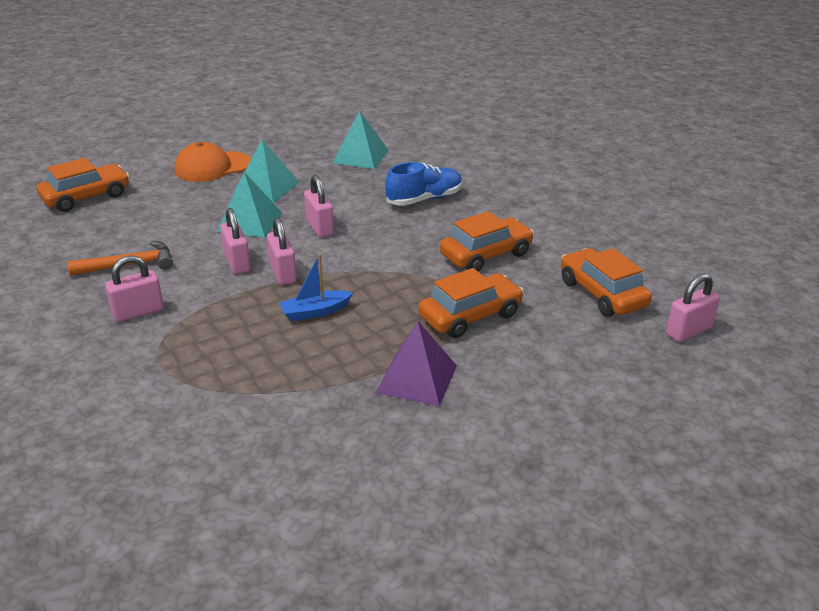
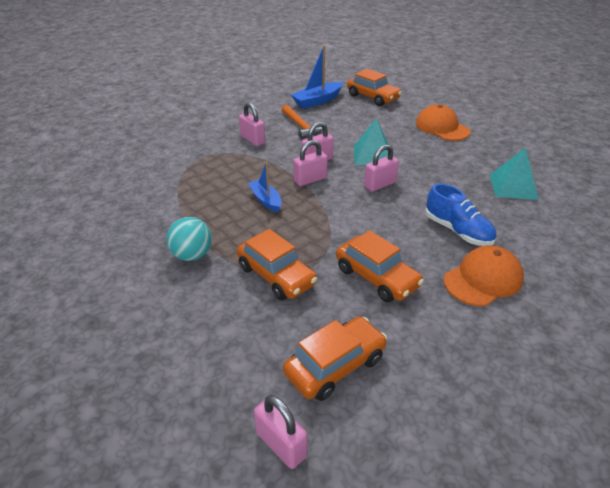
camera: 80 degrees right, 5 degrees up
turquoise pyramid [234,139,300,202] -> none
purple pyramid [376,321,457,406] -> turquoise ball [166,217,212,261]
none -> blue boat [291,45,343,109]
none -> orange cap [444,245,524,306]

